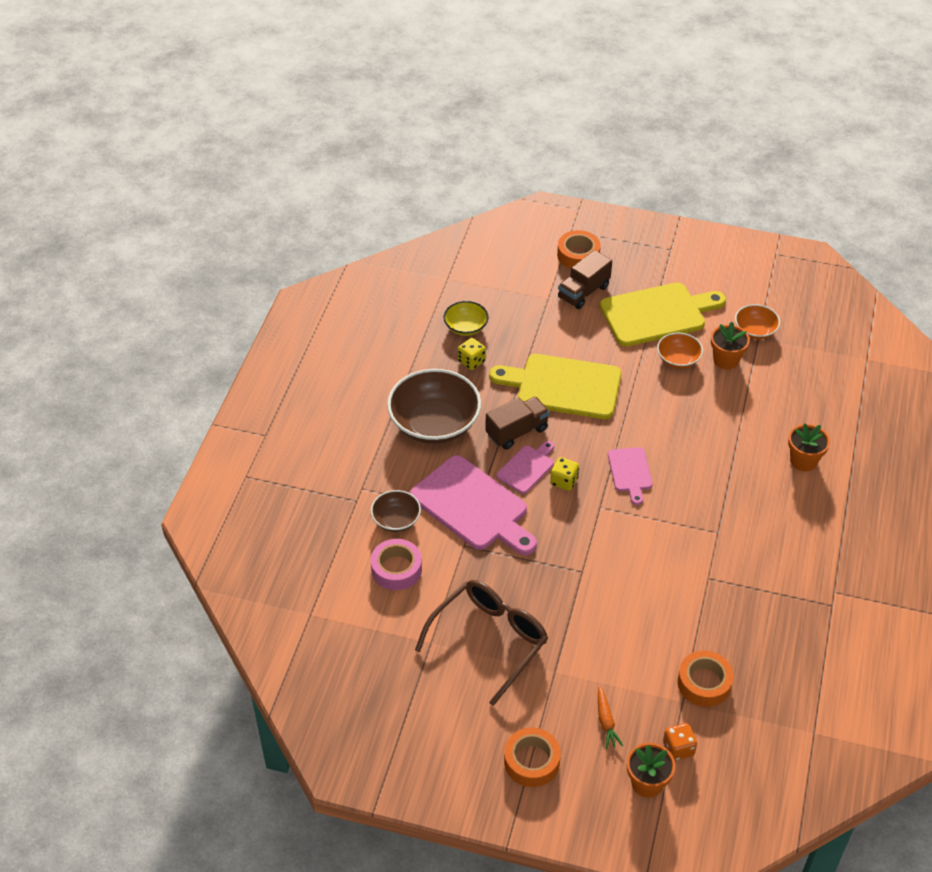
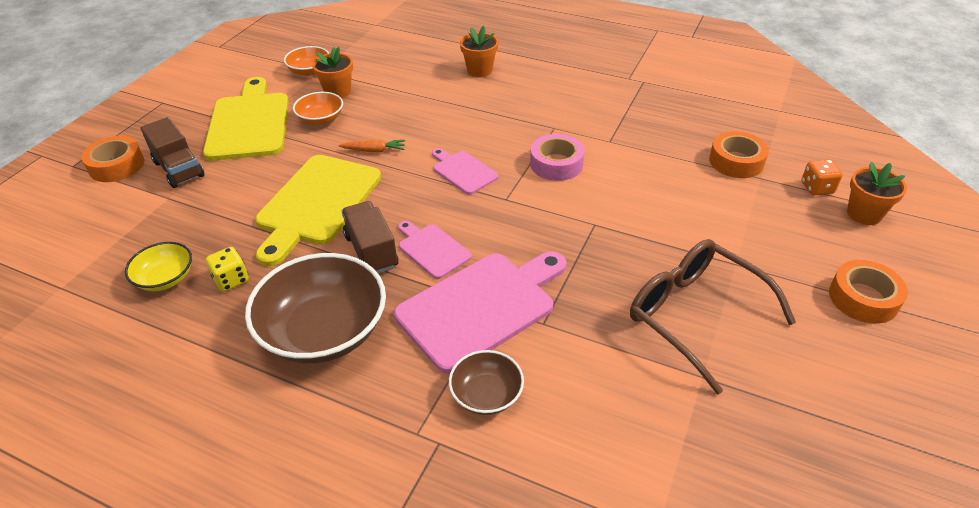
camera: 80 degrees left, 5 degrees down
pink tape [371,539,422,590] -> pink tape moved to [530,134,585,181]
yellow dice [550,457,579,491] -> none
orange carrot [598,686,623,749] -> orange carrot moved to [339,139,405,152]
pink cutting board [608,447,653,505] -> pink cutting board turned 135 degrees counterclockwise [432,148,499,195]

